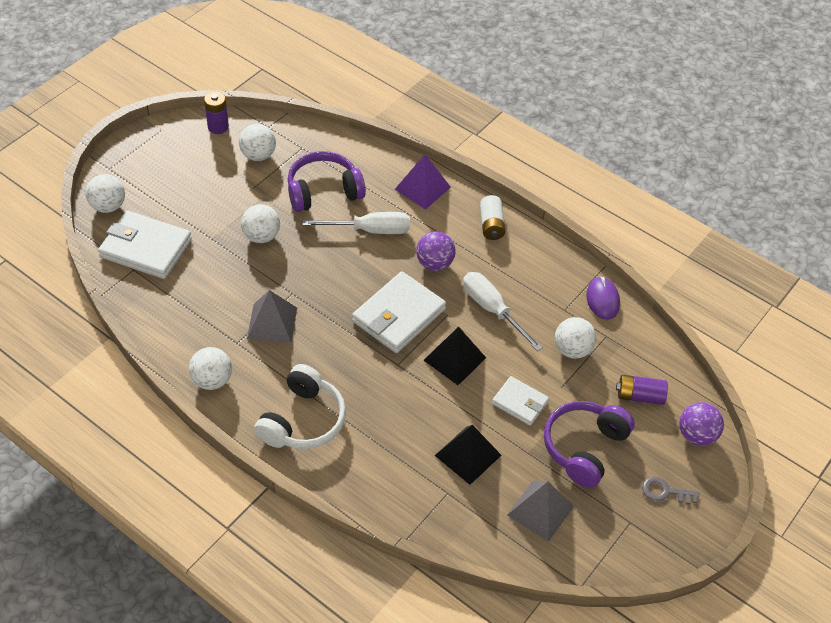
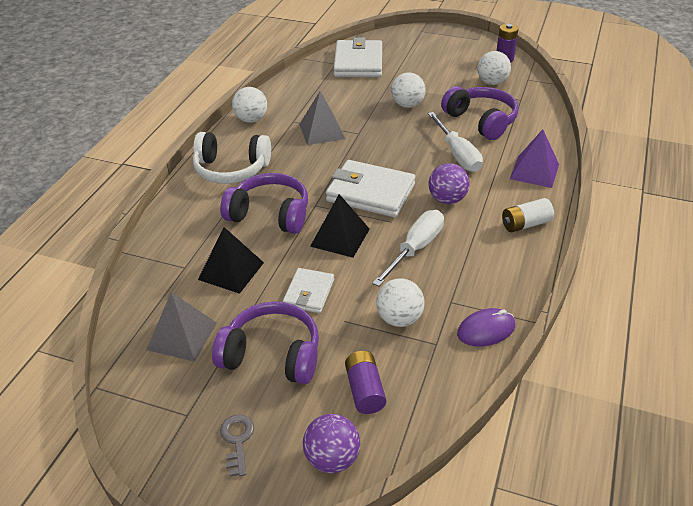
camera: 75 degrees right, 10 degrees down
white ball [85,174,125,213] -> none
none -> purple headphones [220,173,308,234]

